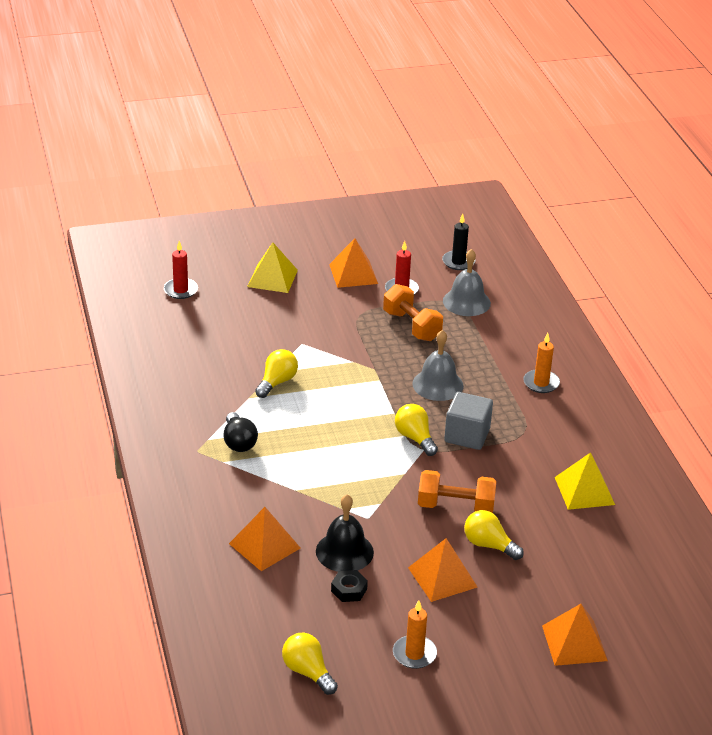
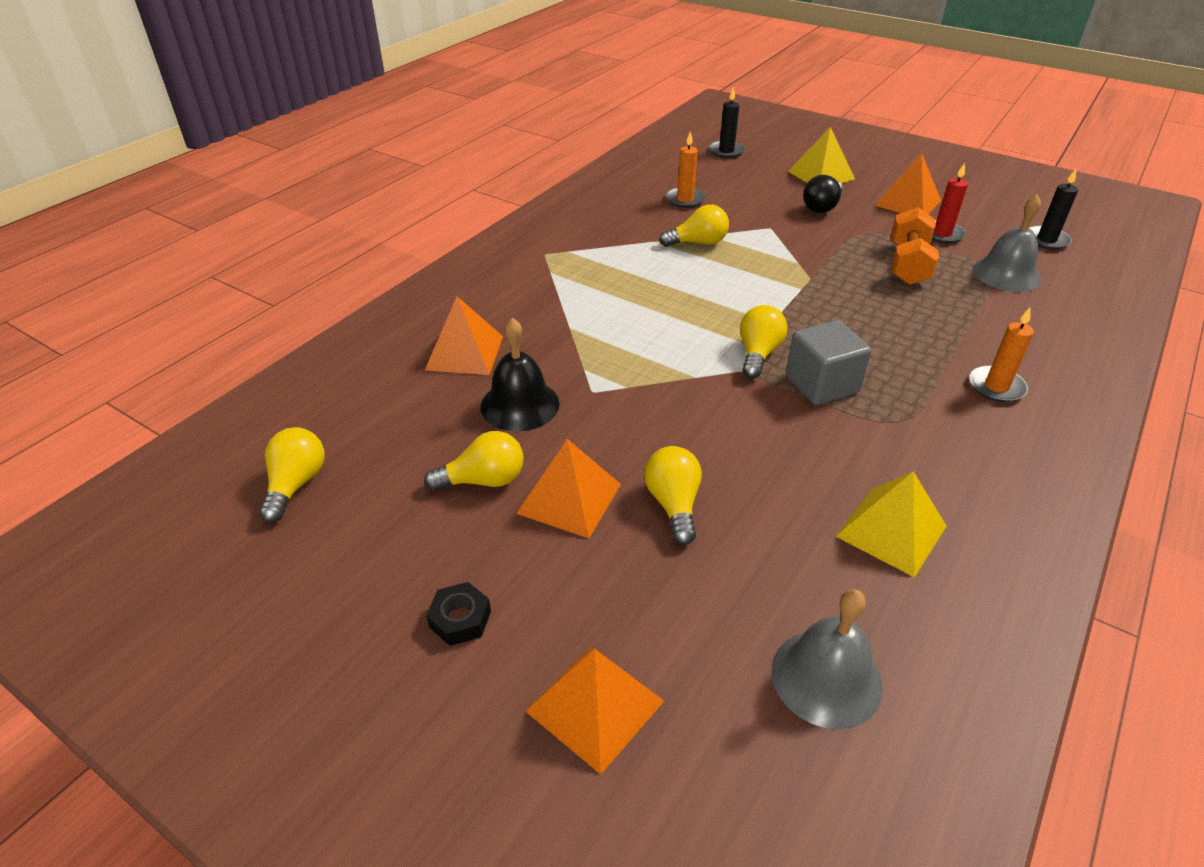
camera: 50 degrees right, 5 degrees up
red candle [164,241,198,299] -> black candle [709,87,745,158]
black light bulb [223,412,258,452] -> black light bulb moved to [803,175,842,213]
black nut [331,570,368,602] -> black nut moved to [426,582,491,646]
orange candle [393,600,437,669] -> orange candle moved to [665,131,706,208]
grey bell [412,330,464,401] -> grey bell moved to [772,589,883,729]
orange dumbbell [418,470,497,513] -> none
none -> yellow light bulb [424,431,524,491]

